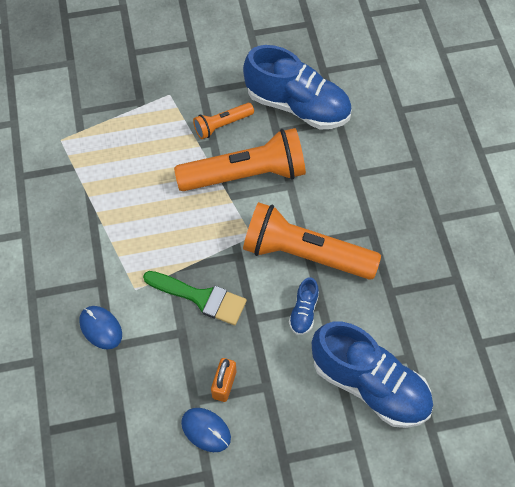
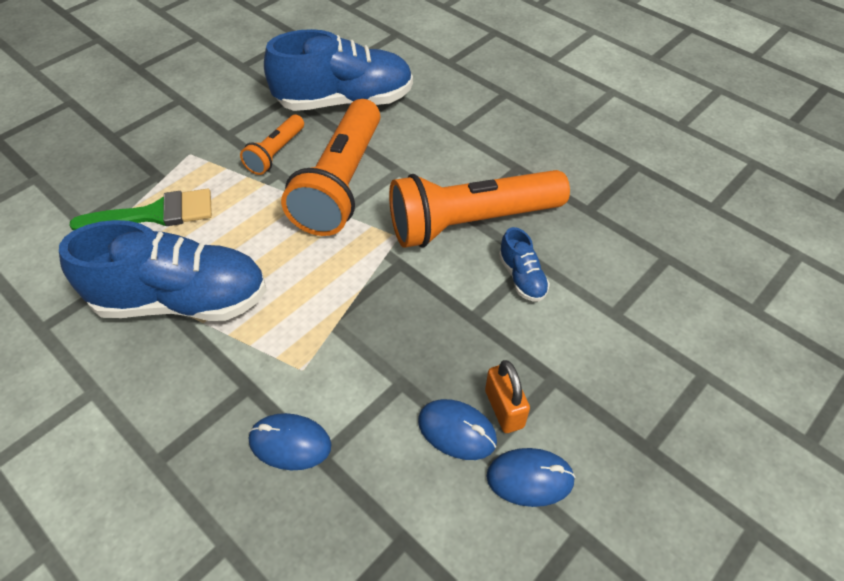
camera: 35 degrees left, 10 degrees down
green brush [143,271,247,325] -> green brush moved to [69,189,212,230]
orange flashlight [174,128,306,191] -> orange flashlight turned 150 degrees clockwise [281,99,380,236]
blue shoe [312,322,433,428] -> blue shoe moved to [59,220,267,321]
none -> blue mouse [418,399,497,460]

